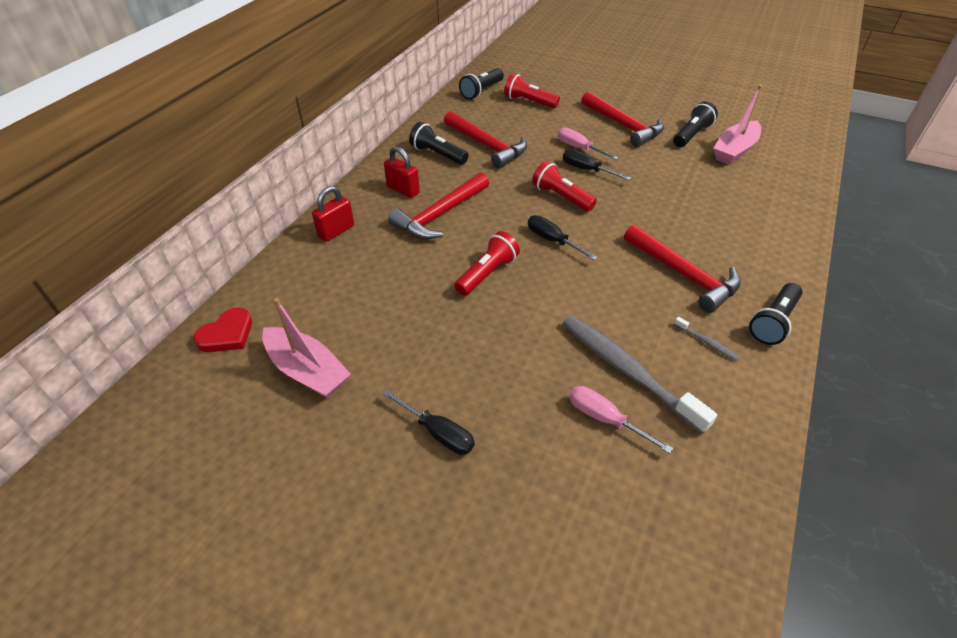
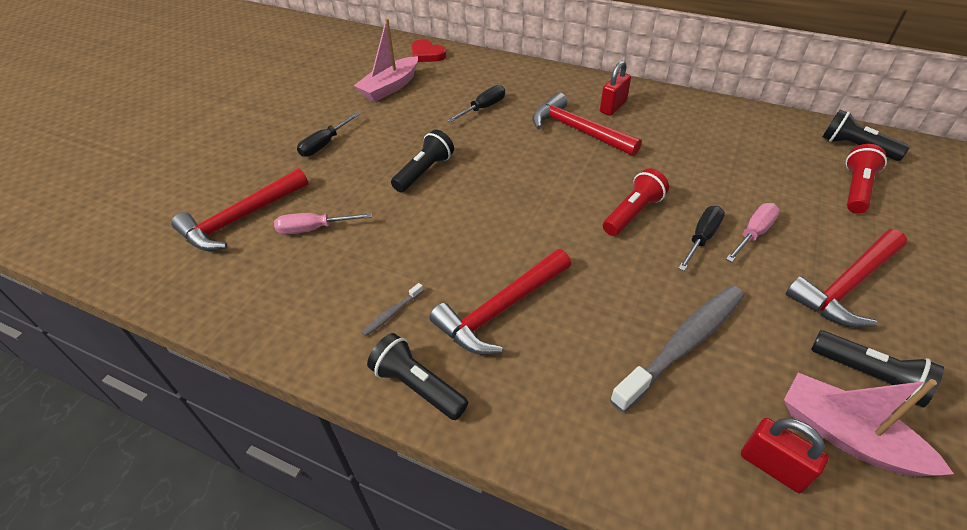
camera: 90 degrees right, 0 degrees up
red padlock [312,186,354,242] -> red padlock moved to [741,418,829,493]
black flashlight [409,122,469,165] -> black flashlight moved to [391,130,454,193]
red hammer [444,111,527,169] -> red hammer moved to [171,168,308,251]
red flashlight [454,231,520,296] -> none
black screwdriver [528,215,598,261] -> black screwdriver moved to [447,85,505,123]
grey toothbrush [562,315,717,434] -> grey toothbrush moved to [610,285,745,413]
pink screwdriver [569,386,673,454] -> pink screwdriver turned 135 degrees counterclockwise [274,213,372,235]

